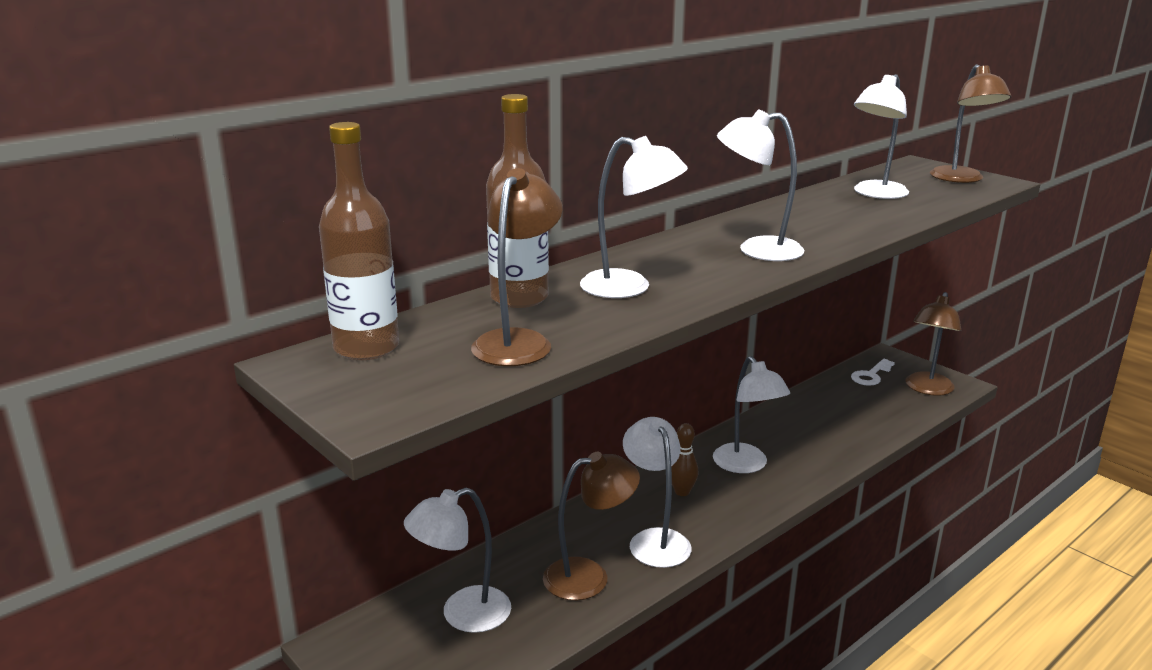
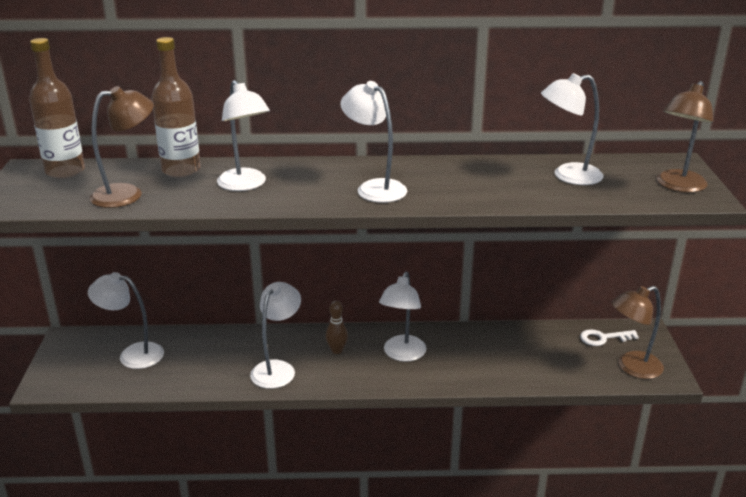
camera: 40 degrees right, 5 degrees up
brown lamp [543,452,640,600] -> none

